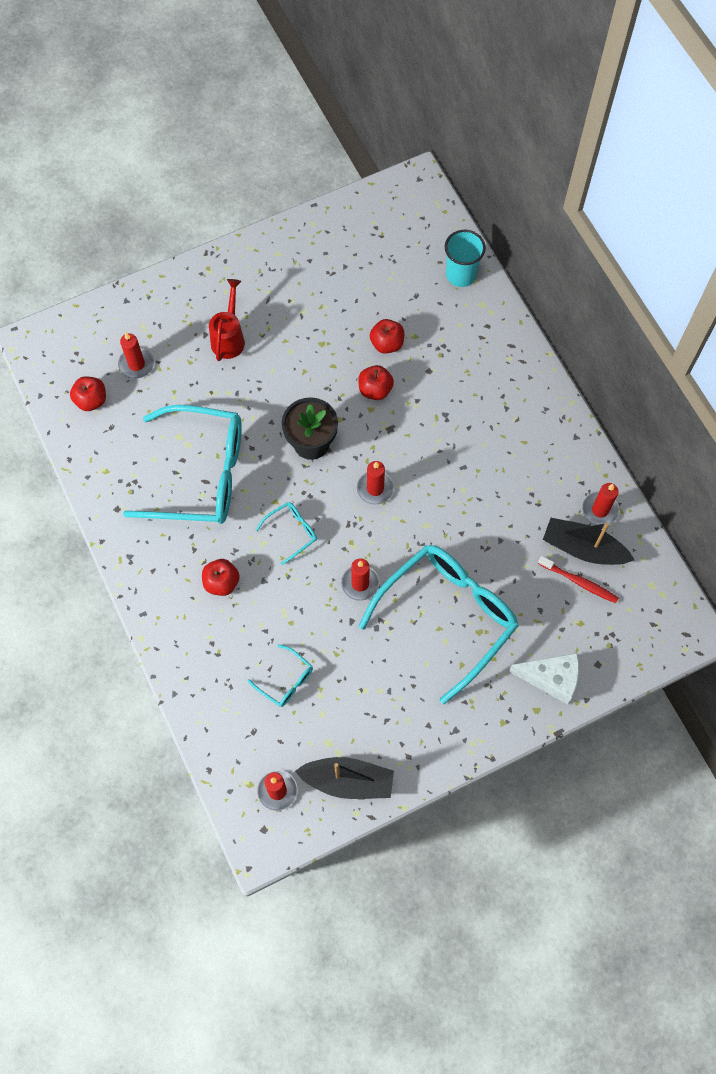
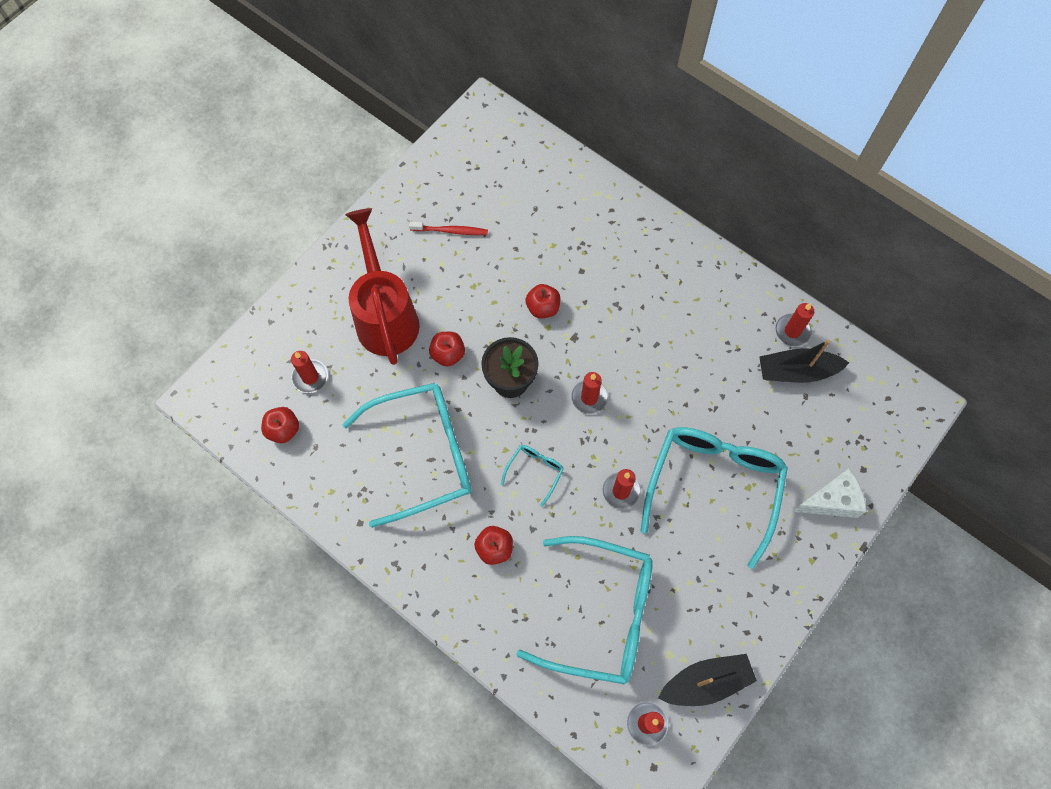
camera: 25 degrees left, 0 degrees up
red watering can [209,279,245,361] -> red watering can [345,208,420,365], size x1.83
turquoise glasses [248,644,313,707] -> turquoise glasses [516,536,653,685], size x2.40
red apple [370,319,404,354] -> red apple moved to [429,332,465,367]
turquoise cup [445,230,486,287] -> none
red toothbrush [538,556,618,603] -> red toothbrush moved to [409,222,488,235]

